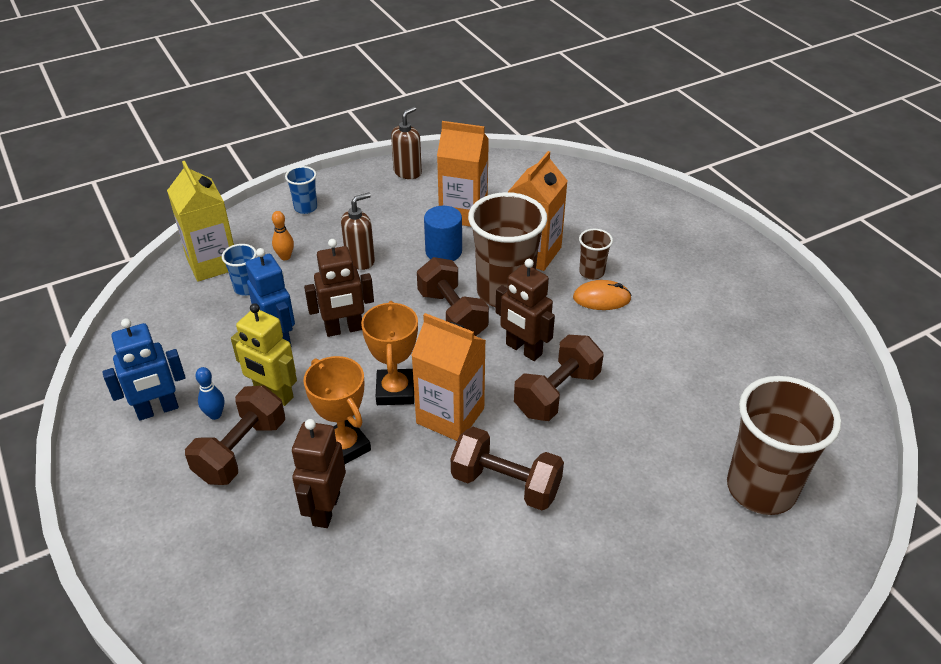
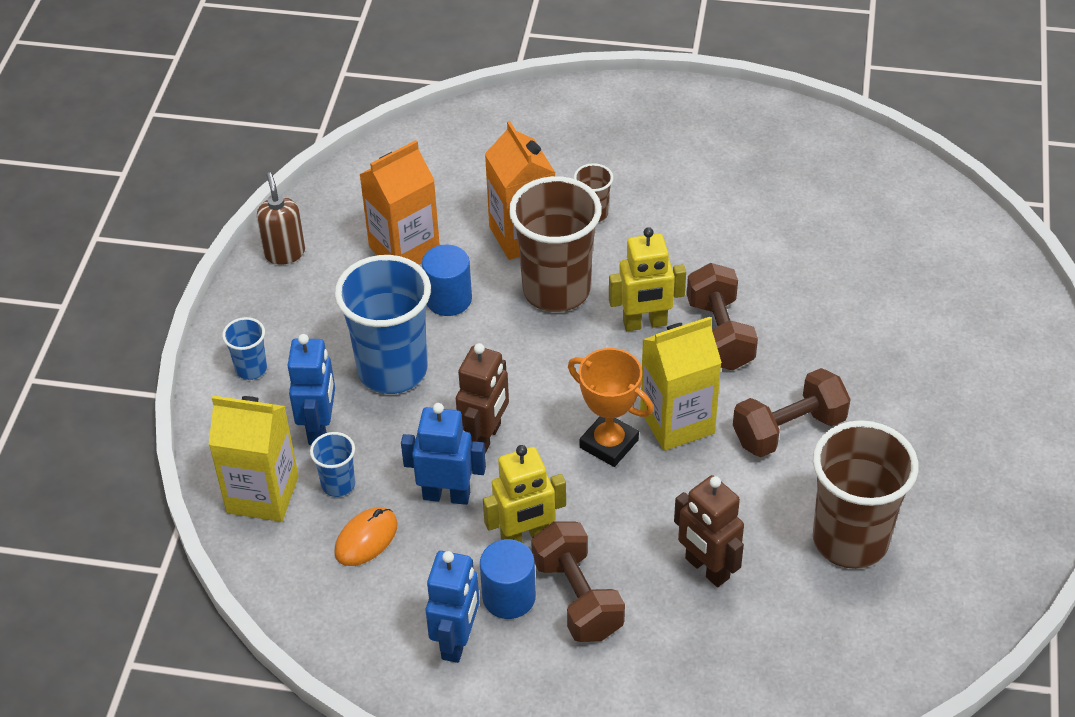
camera: 50 degrees left, 5 degrees up
blue bowling pin [195,367,224,420] -> blue cylinder [480,539,536,619]
orange bowling pin [272,211,294,260] -> blue robot [288,334,335,445]
orange trophy [303,356,371,464] -> none
brown soap dispenser [341,192,375,270] -> blue cup [335,255,431,394]
orange carton [411,313,486,441] -> yellow carton [640,317,722,451]
brown dumbbell [417,257,489,336] -> none
brown robot [495,259,555,361] -> yellow robot [609,227,686,331]
orange mouse [573,280,632,310] -> orange mouse moved to [334,507,398,566]
brown cup [727,376,841,515] -> brown cup moved to [813,420,919,569]

